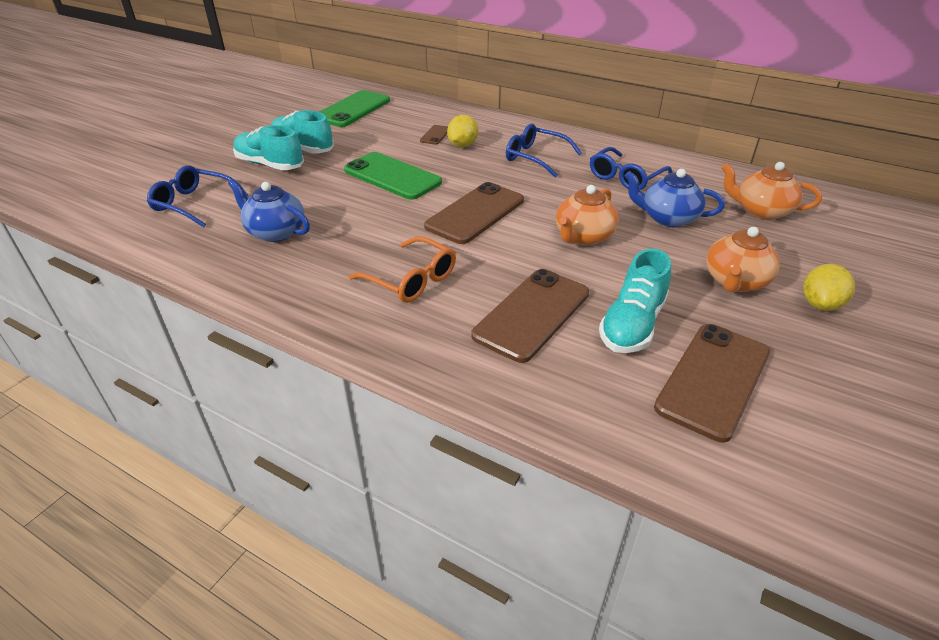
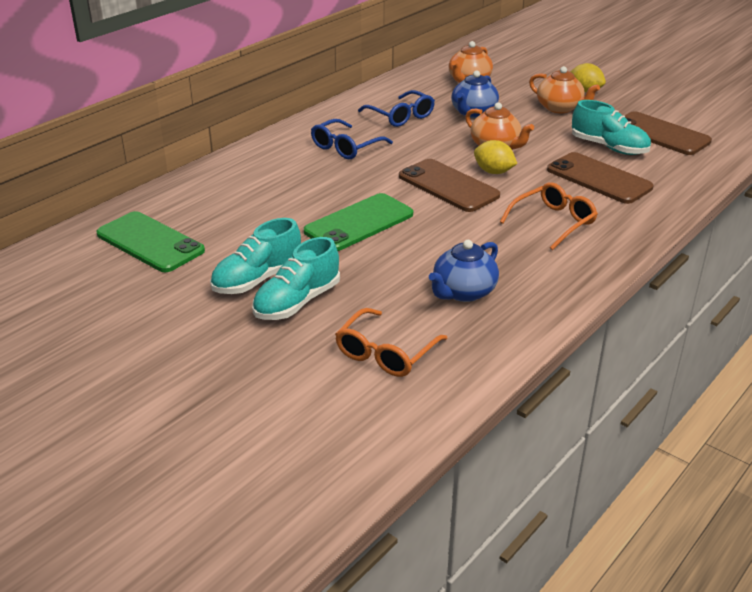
camera: 80 degrees left, 5 degrees down
blue glasses [147,166,248,227] -> orange glasses [335,308,447,377]
brown phone [420,125,448,145] -> none
yellow lemon [447,115,478,147] -> yellow lemon moved to [474,140,517,174]

